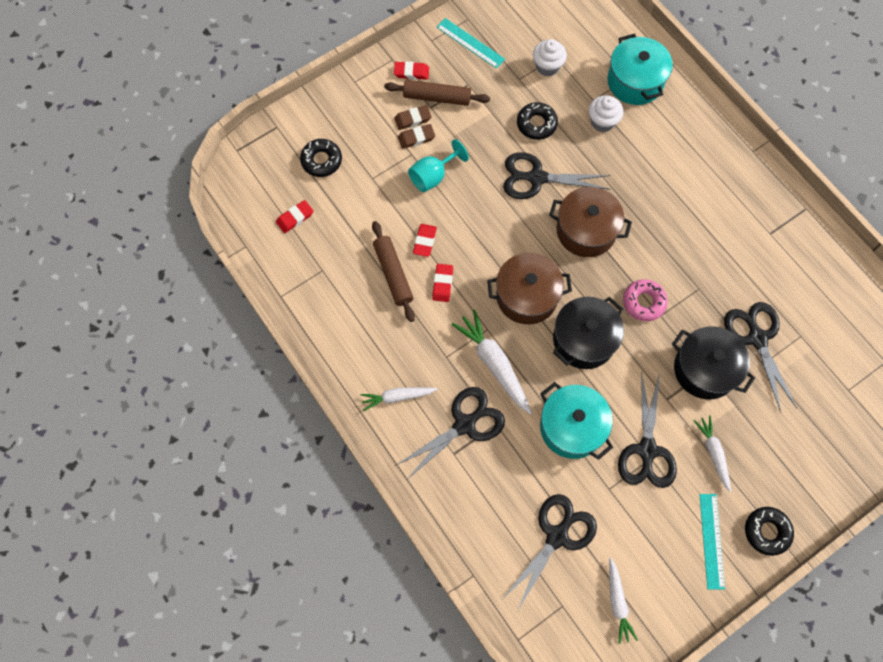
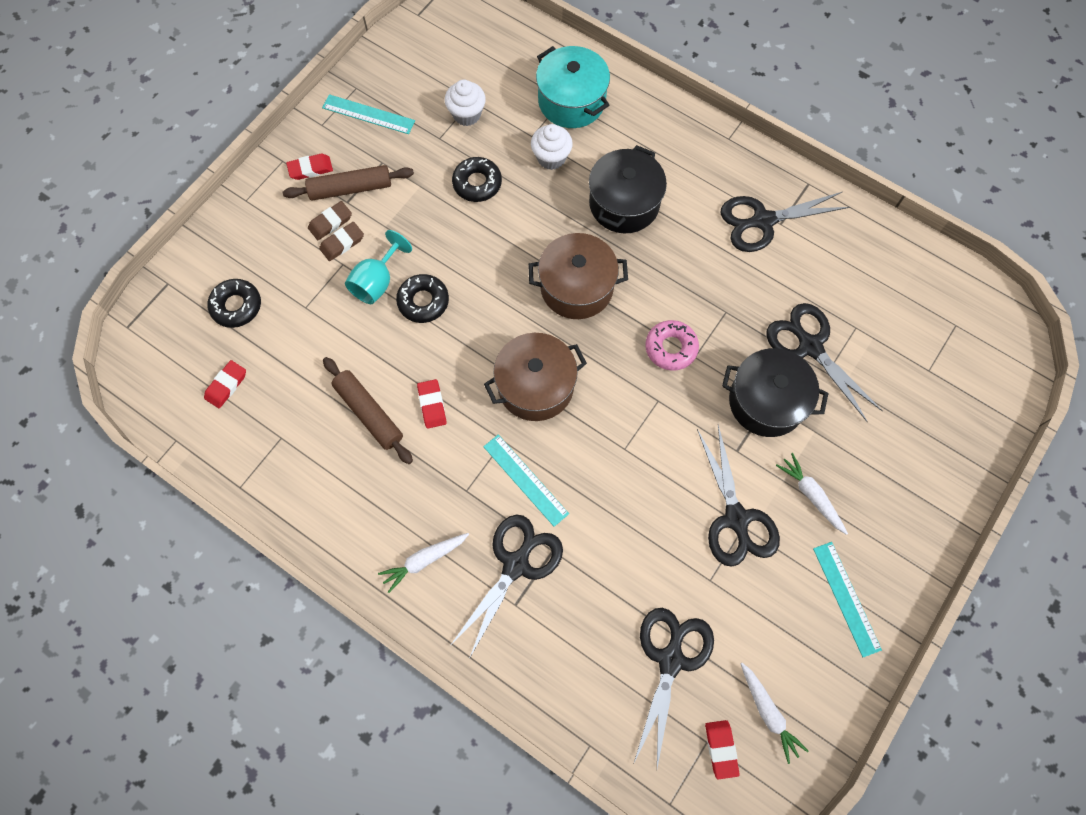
camera: 20 degrees left, 0 degrees up
red eraser [413,224,437,257] -> red eraser moved to [705,720,740,779]
white carrot [451,309,532,415] -> turquoise ruler [483,434,569,527]
black scissors [503,152,611,199] -> black scissors moved to [720,192,850,252]
turquoise pot [540,382,613,460] -> none
black pot [553,297,624,369] -> black pot moved to [589,145,667,233]
black donut [745,507,794,556] -> black donut moved to [396,274,449,323]

